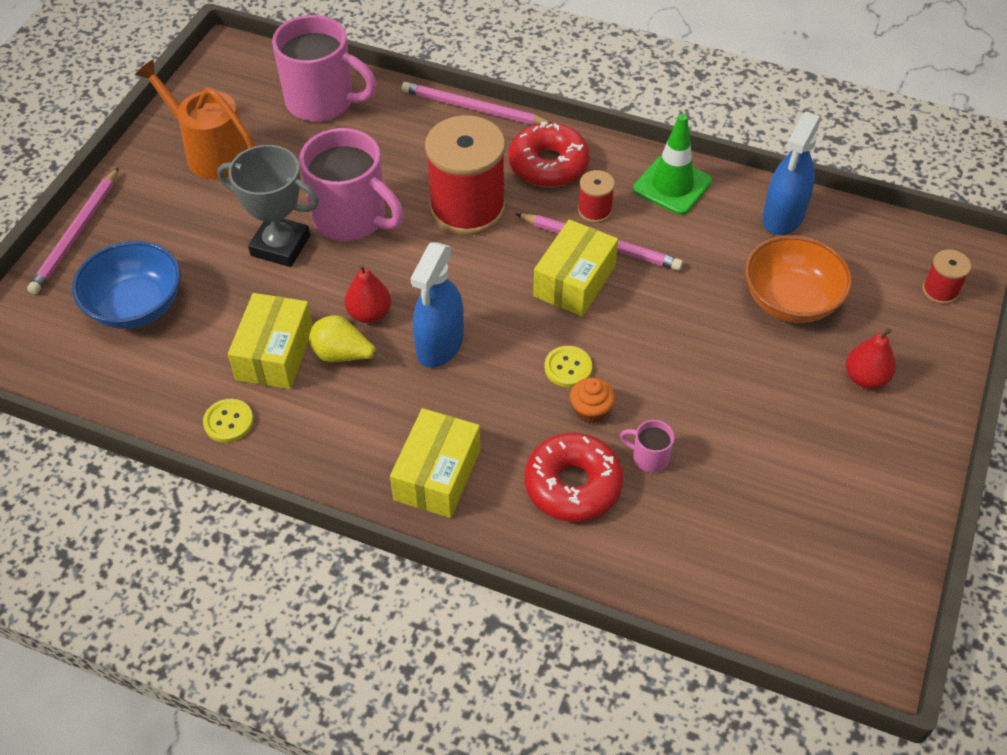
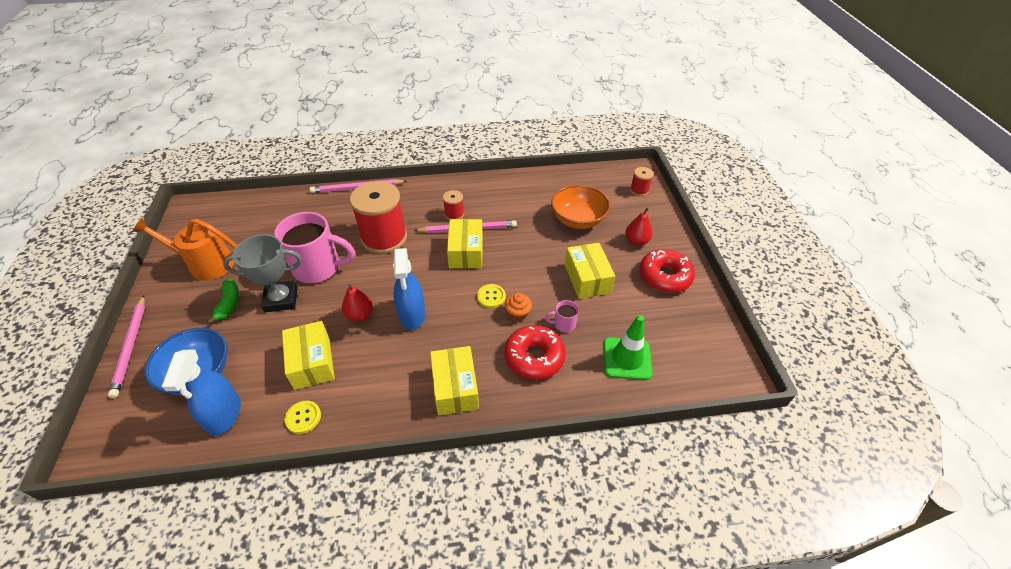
camera: 30 degrees left, 5 degrees down
pink mug [272,15,377,122] -> none
yellow pear [309,315,387,362] -> none
red donut [508,122,590,187] -> red donut moved to [639,249,695,293]
green traffic cone [633,114,712,215] -> green traffic cone moved to [604,315,652,380]
blue spray bottle [762,111,821,235] -> blue spray bottle moved to [162,350,241,436]
none -> green banana [207,279,239,324]
none -> yellow box [565,243,615,299]

